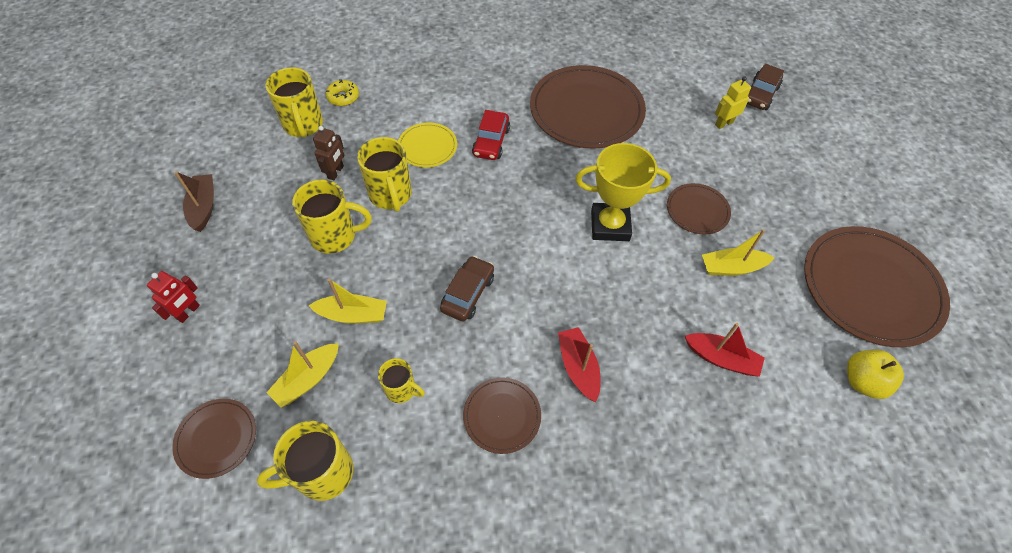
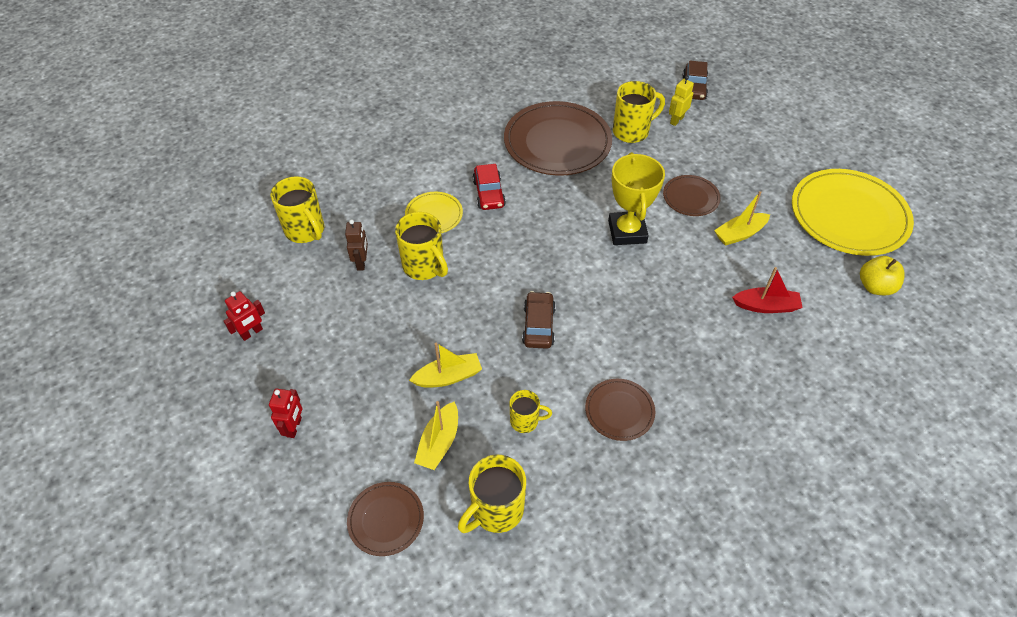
camera: 20 degrees left, 5 degrees down
brown boat [174,171,214,232] -> red robot [224,291,265,341]
yellow mug [292,179,372,254] -> yellow mug moved to [613,81,665,143]
yellow donut [326,79,359,106] -> none
red boat [558,327,601,402] -> none
yellow trophy [575,143,671,241] -> yellow trophy turned 75 degrees counterclockwise [608,152,665,245]
brown plate [804,226,950,347] -> yellow plate [792,169,914,256]

